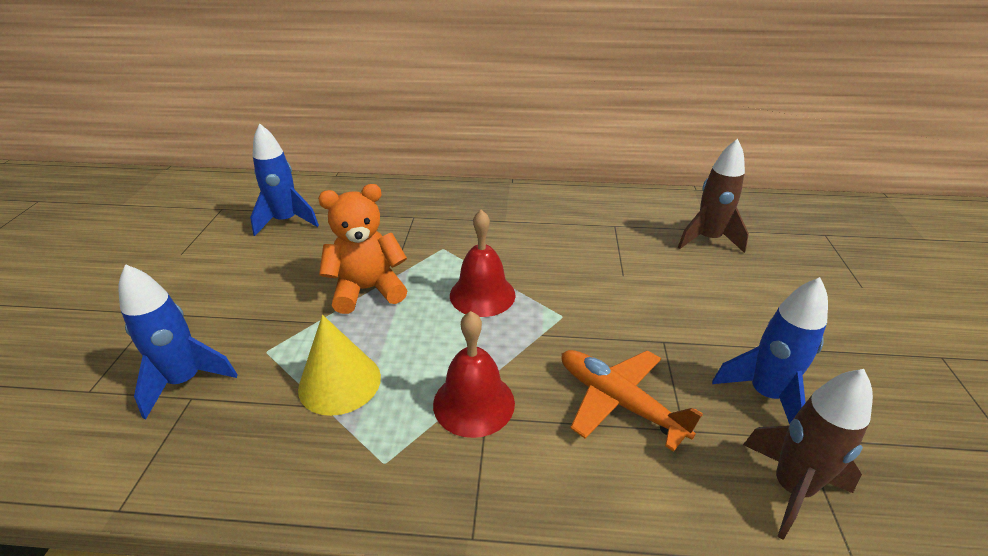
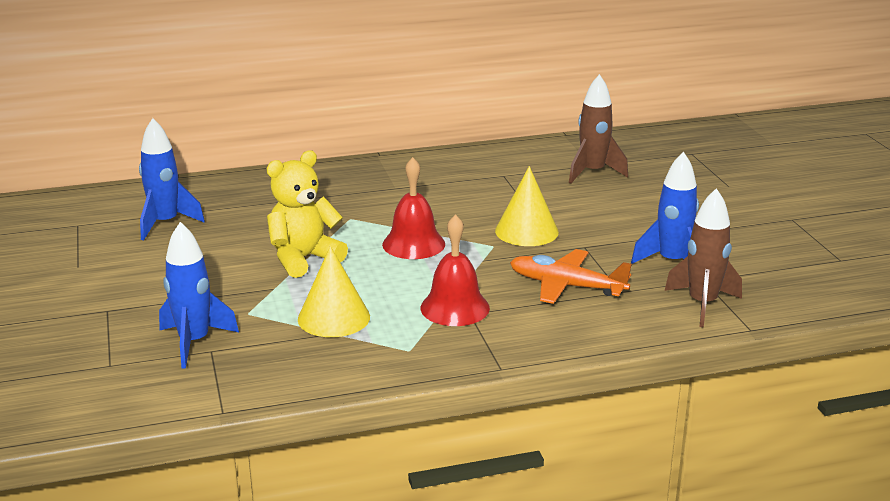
camera: 20 degrees left, 10 degrees down
orange teddy bear [318,184,408,314] -> yellow teddy bear [267,150,348,278]
none -> yellow cone [495,166,559,246]

